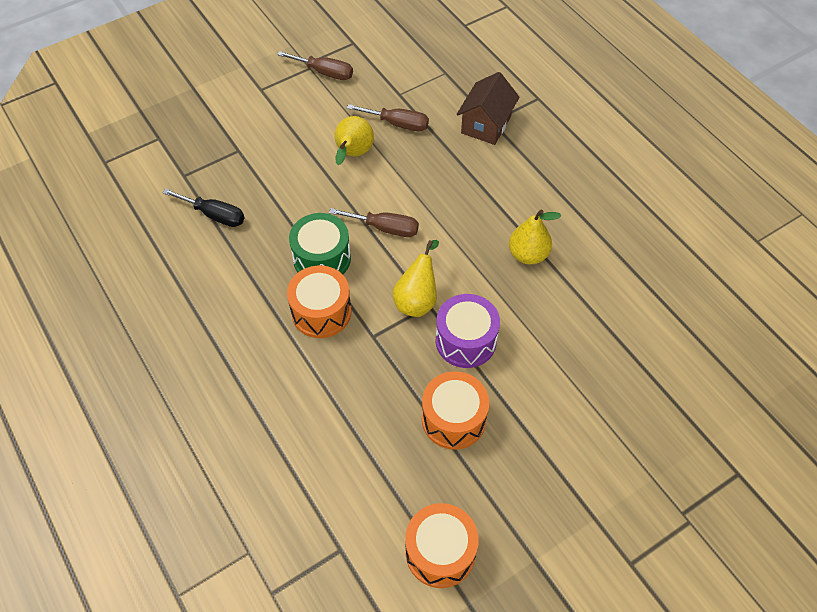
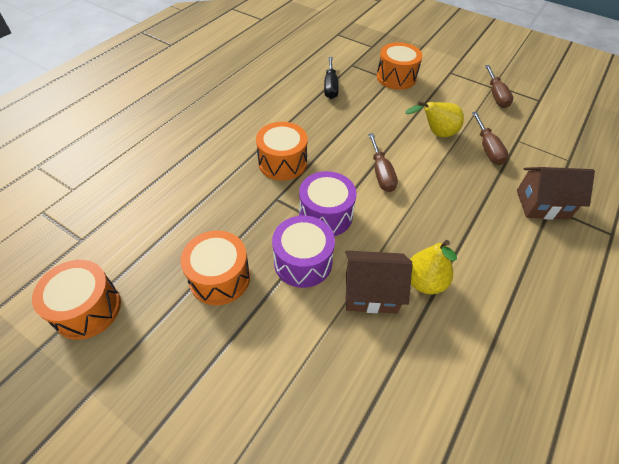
camera: 65 degrees right, 5 degrees down
green drum [289,213,351,274] -> none
yellow pear [392,240,439,317] -> purple drum [299,171,356,236]
none -> brown house [345,251,413,313]
none -> orange drum [377,42,423,90]

